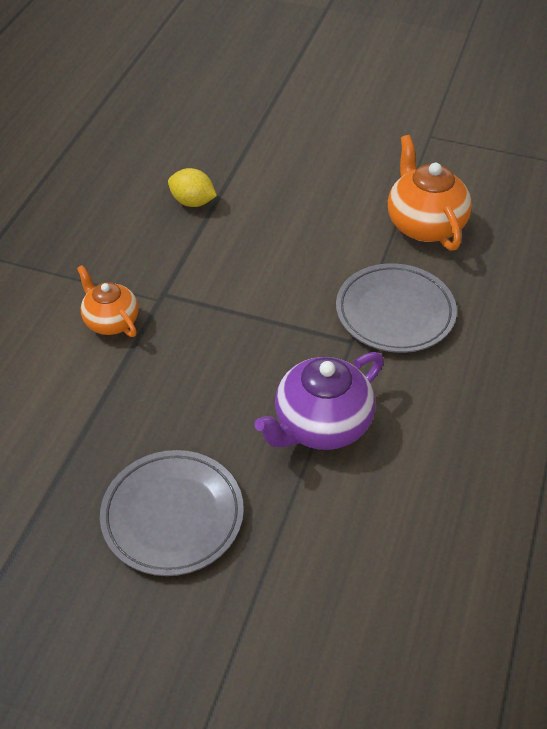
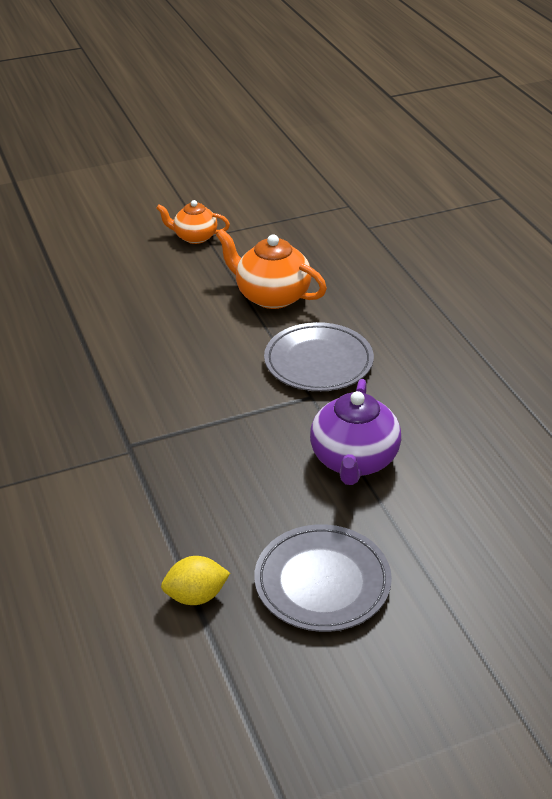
camera: 40 degrees left, 10 degrees down
orange teapot [77,265,138,337] -> orange teapot moved to [156,200,230,244]
yellow lemon [168,168,217,207] -> yellow lemon moved to [161,556,230,605]

